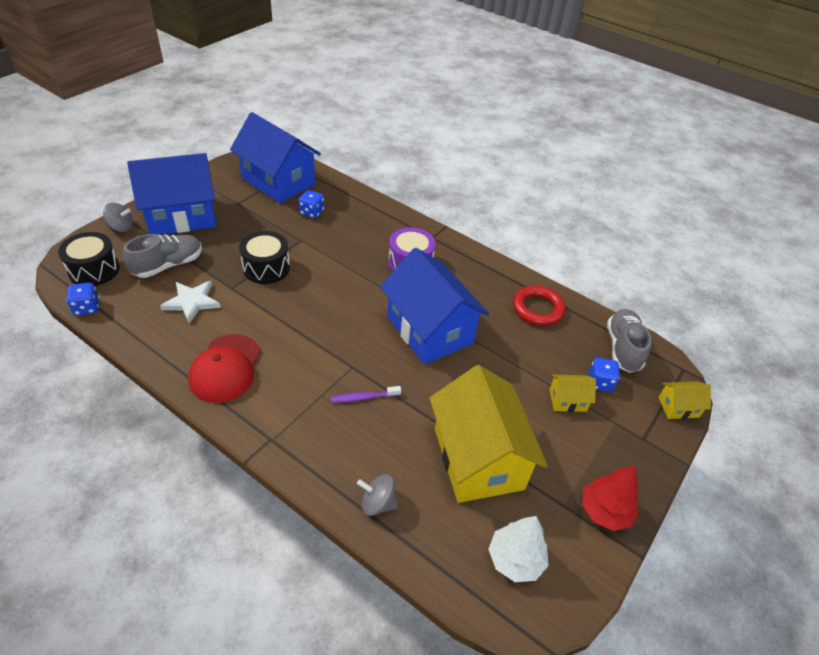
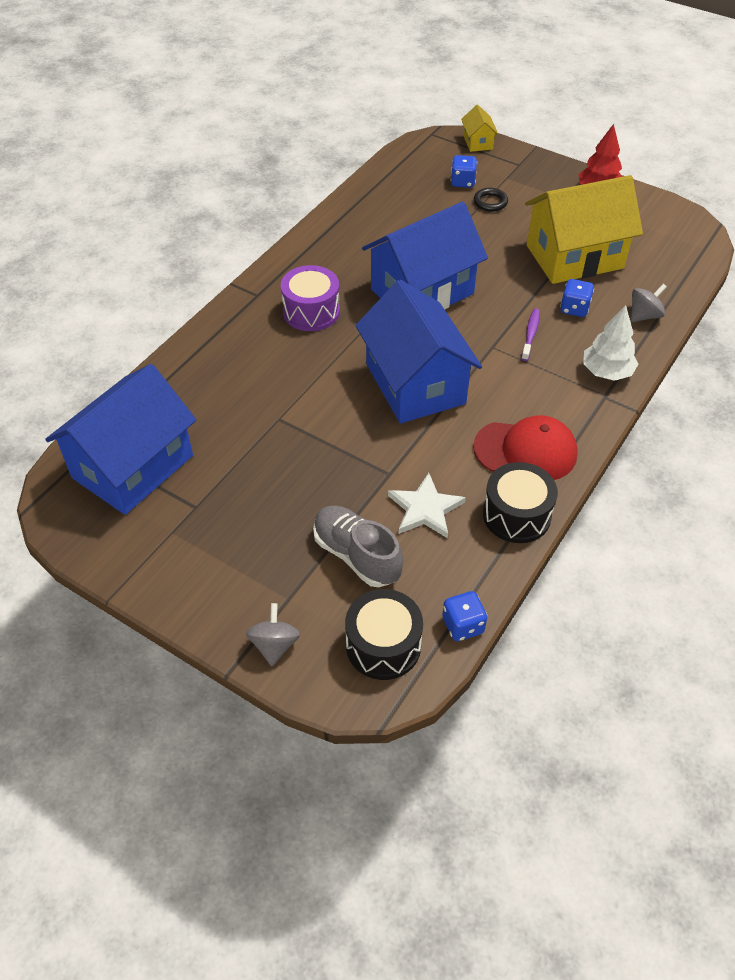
camera: 90 degrees left, 5 degrees up
blue house [127,153,216,235] -> blue house moved to [355,280,482,424]
black drum [239,231,290,284] -> black drum moved to [483,462,558,543]
blue dice [299,190,324,218] -> blue dice moved to [560,279,594,317]
purple toothbrush [331,386,401,403] -> purple toothbrush turned 150 degrees counterclockwise [521,309,540,361]
grey spinning top [357,474,398,516] -> grey spinning top turned 135 degrees counterclockwise [631,284,667,322]
white tree [488,516,549,582] -> white tree moved to [583,305,638,381]
red ring [513,286,565,326] -> none
yellow house [549,374,596,412] -> black ring [474,188,508,212]
grey shoe [607,309,652,373] -> none

